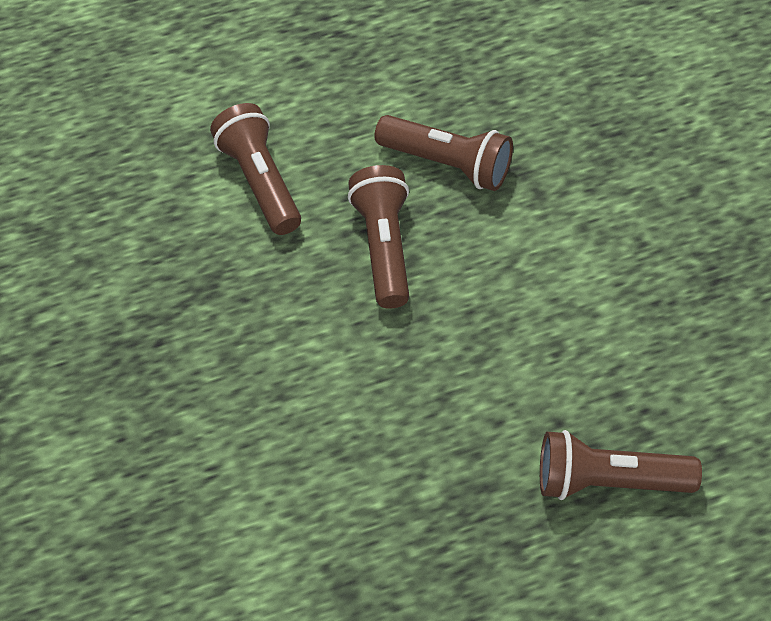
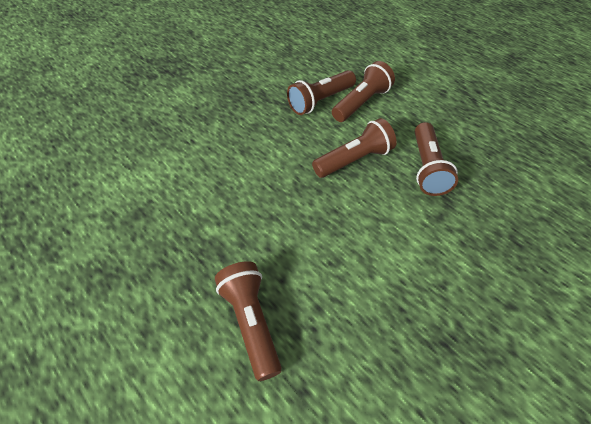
camera: 65 degrees right, 5 degrees down
none -> brown flashlight [287,70,356,115]

